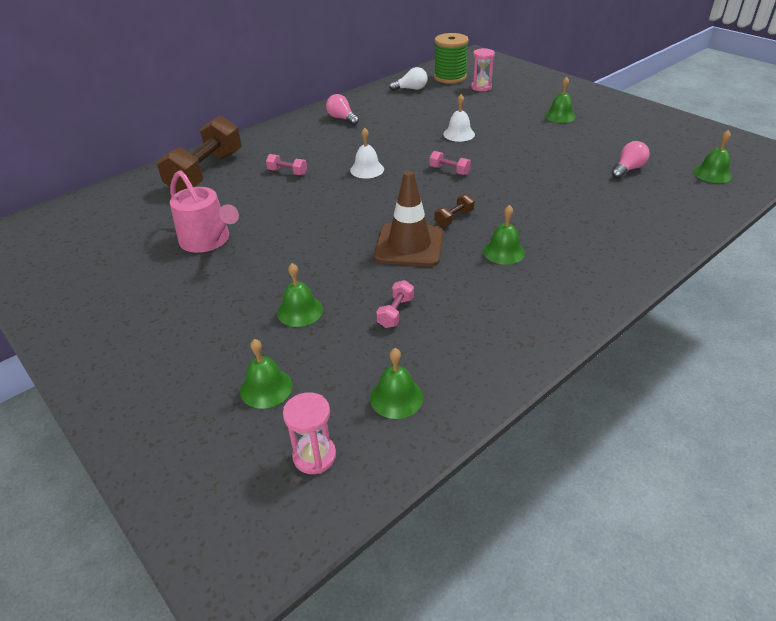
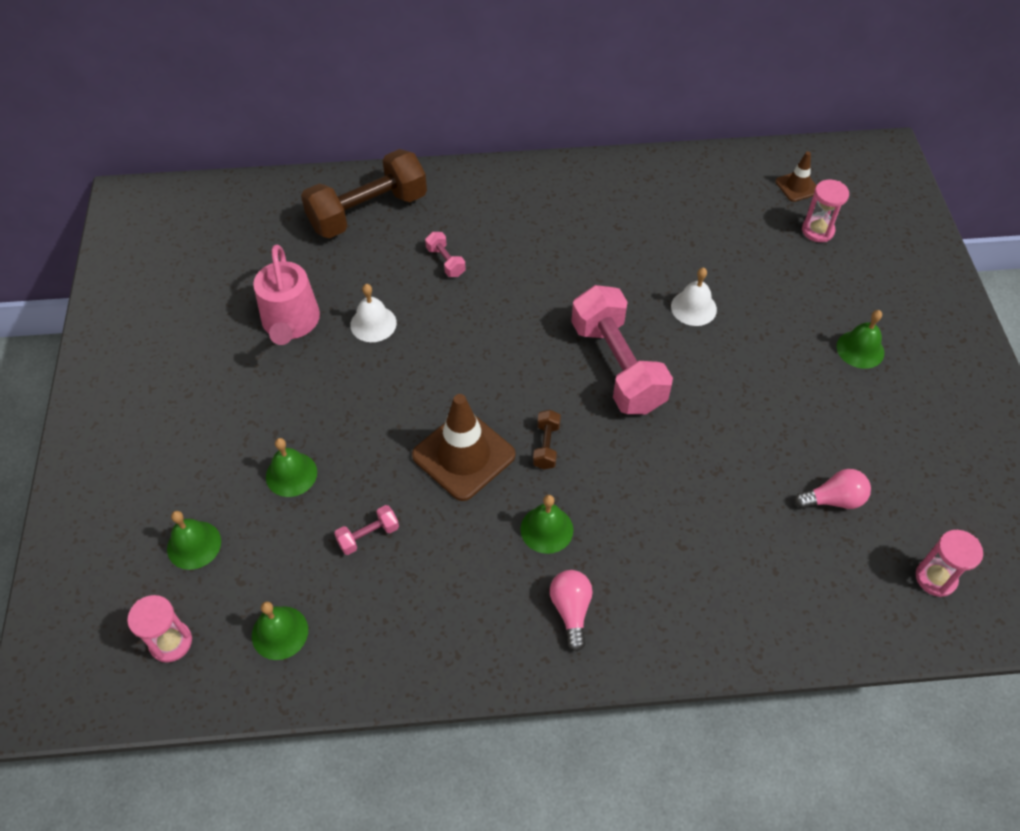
camera: 35 degrees right, 15 degrees up
pink light bulb [326,94,359,125] -> pink light bulb moved to [550,570,593,651]
white bell [350,128,384,179] -> white bell moved to [350,284,397,342]
white light bulb [389,67,428,91] -> none
pink dumbbell [429,151,471,175] -> pink dumbbell [571,285,673,414], size x2.41
green spool [434,33,469,84] -> brown traffic cone [775,152,817,202]
brown dumbbell [434,194,475,227] -> brown dumbbell turned 75 degrees counterclockwise [533,410,561,469]
green bell [694,130,732,183] -> pink hourglass [916,530,983,597]

